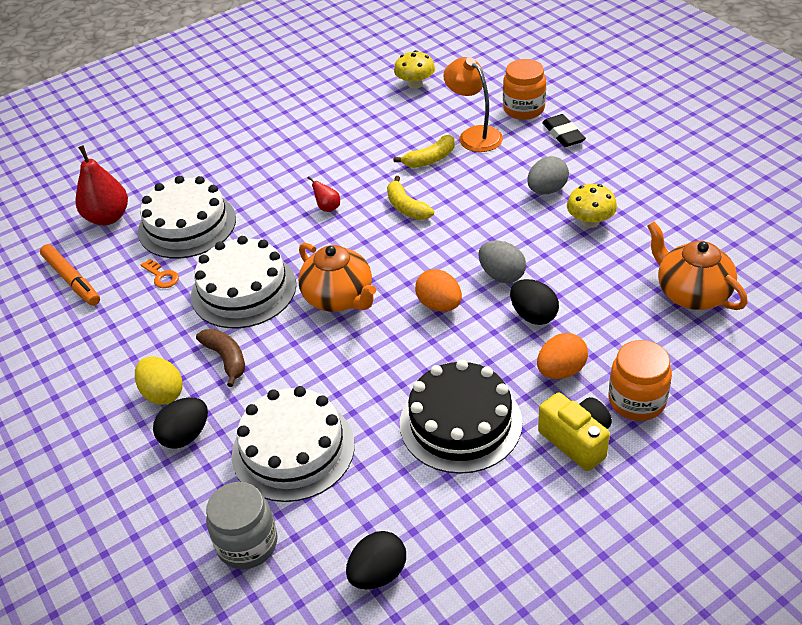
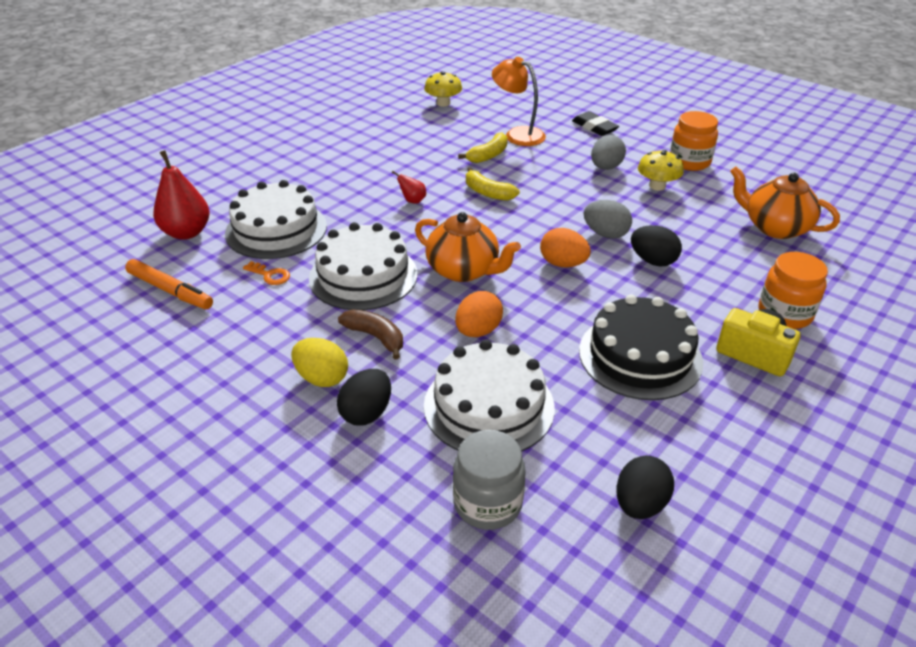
camera: 20 degrees left, 5 degrees down
orange jar [503,59,546,120] -> orange jar moved to [670,111,718,171]
orange egg [537,333,588,379] -> orange egg moved to [455,291,503,337]

